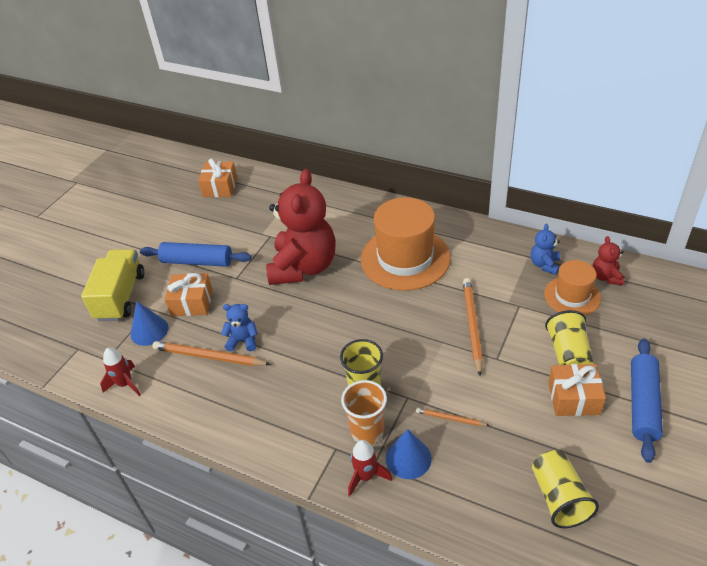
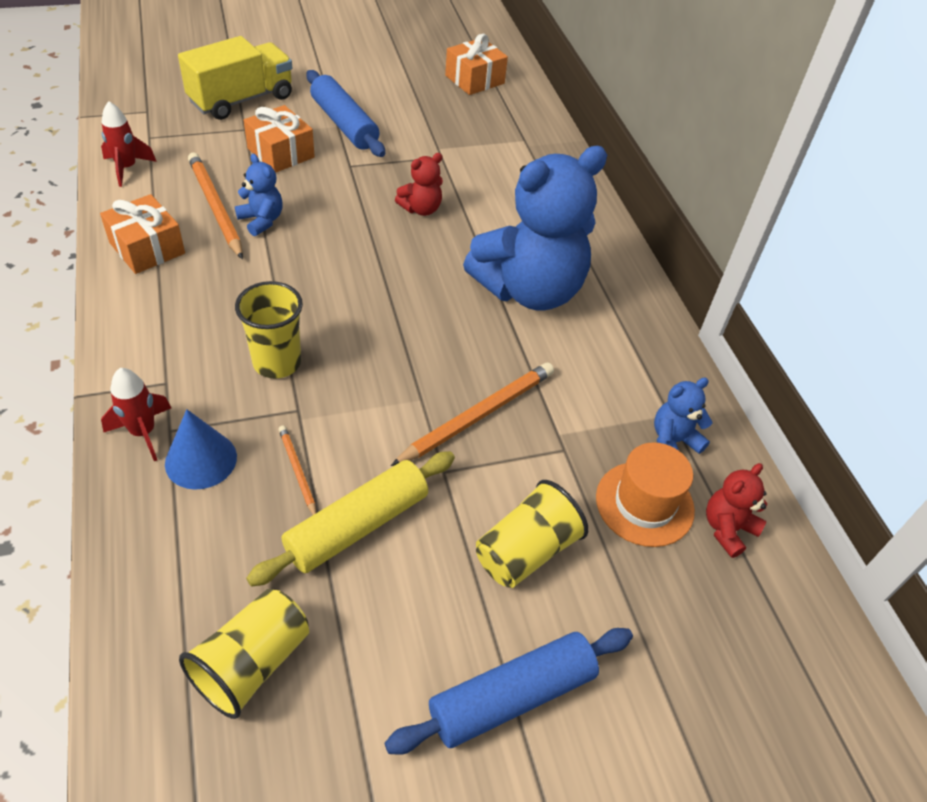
camera: 40 degrees right, 5 degrees up
blue cone [130,301,168,346] -> none
red teddy bear [266,169,336,285] -> red teddy bear [395,153,443,216], size x0.42
orange cup [341,380,387,445] -> none
orange hat [361,197,451,291] -> blue teddy bear [463,146,607,311]
orange gift [548,364,606,416] -> orange gift moved to [100,194,185,274]
none -> yellow rolling pin [246,451,455,587]

